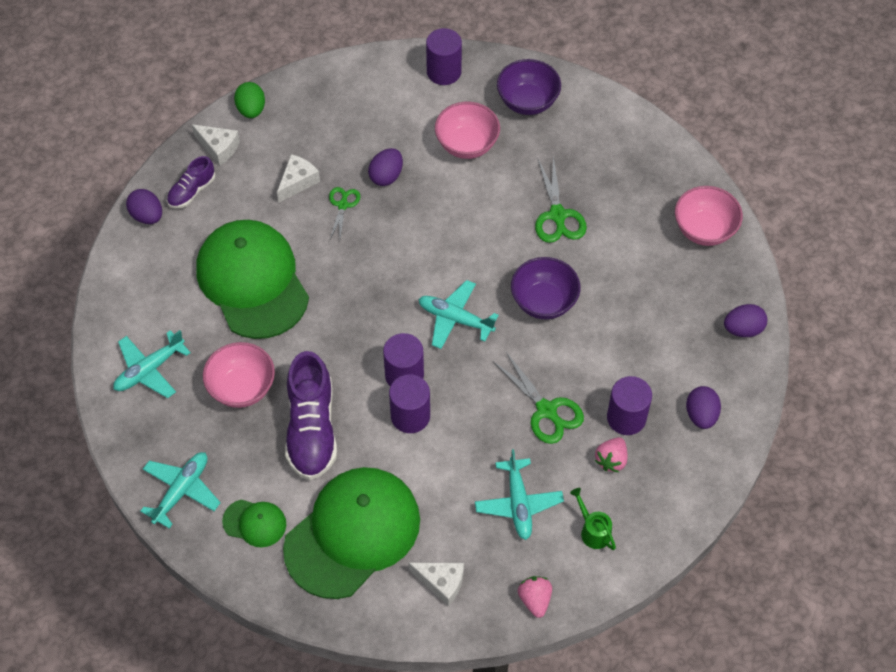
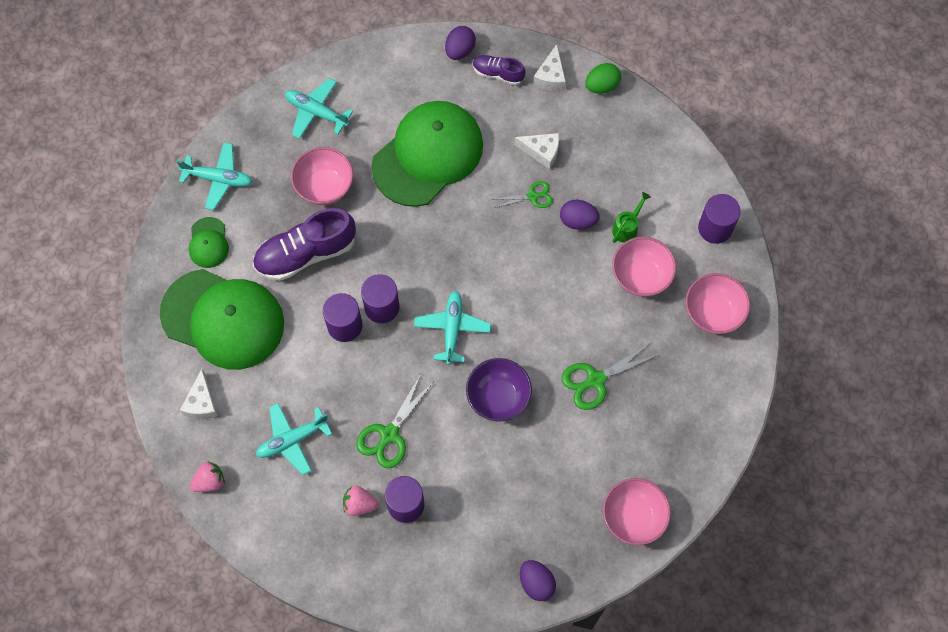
camera: 70 degrees right, 10 degrees up
purple bowl [497,59,561,115] -> pink bowl [686,273,750,334]
green watering can [570,488,616,550] -> green watering can moved to [612,192,651,243]
purple egg [686,386,721,429] -> none

